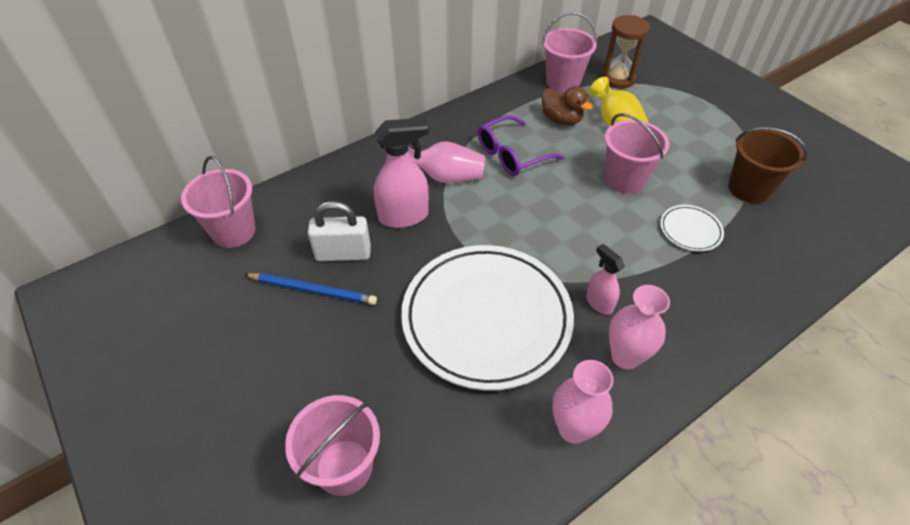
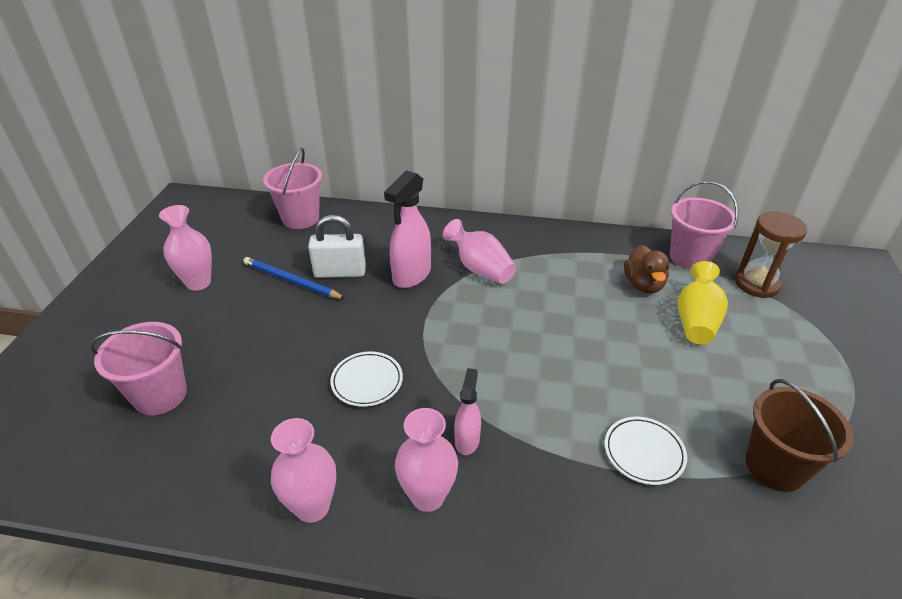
camera: 45 degrees right, 10 degrees down
blue pencil [244,273,377,305] -> blue pencil turned 150 degrees clockwise [243,257,345,299]
white padlock [308,201,371,261] -> white padlock turned 45 degrees counterclockwise [308,215,366,278]
pink spray bottle [374,118,429,228] -> pink spray bottle turned 90 degrees clockwise [384,170,431,288]
white plate [401,245,574,391] -> white plate [330,352,403,407], size x0.41
purple glasses [477,115,564,176] -> none
pink bucket [605,113,669,194] -> none
none -> pink vase [159,205,212,291]

